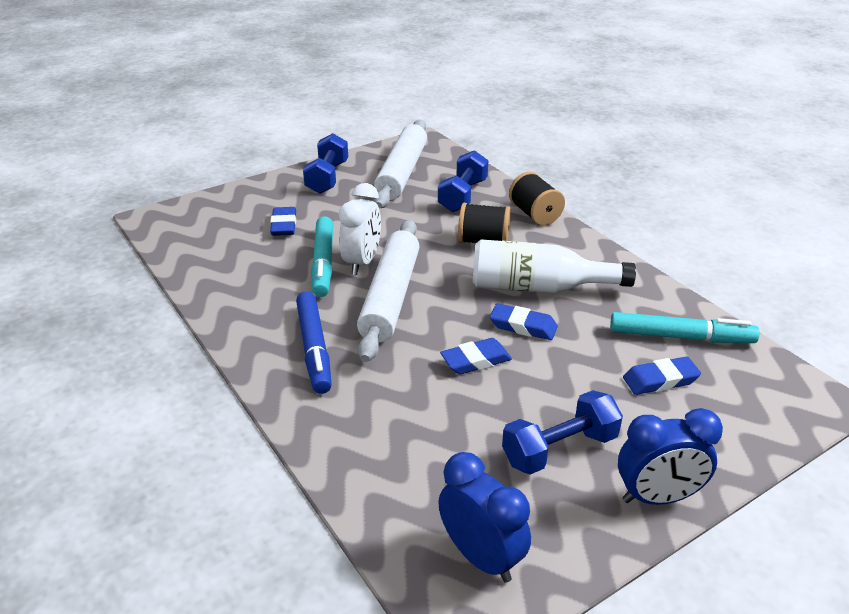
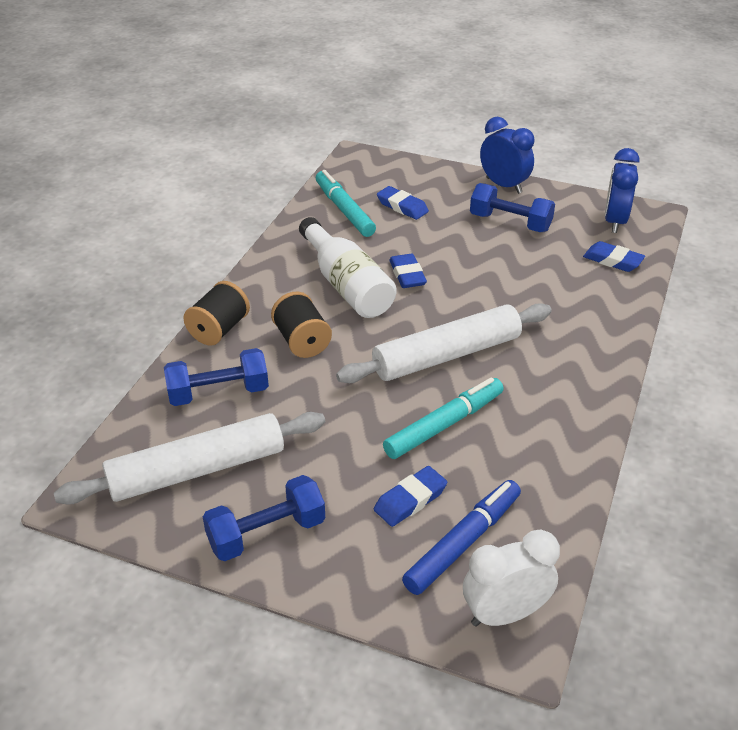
camera: 125 degrees left, 5 degrees up
blue marker [296,291,332,394] -> blue marker moved to [402,480,521,595]
white clock [339,183,381,275] -> white clock moved to [463,530,560,627]
blue eraser [440,338,512,374] -> blue eraser moved to [583,241,645,272]

